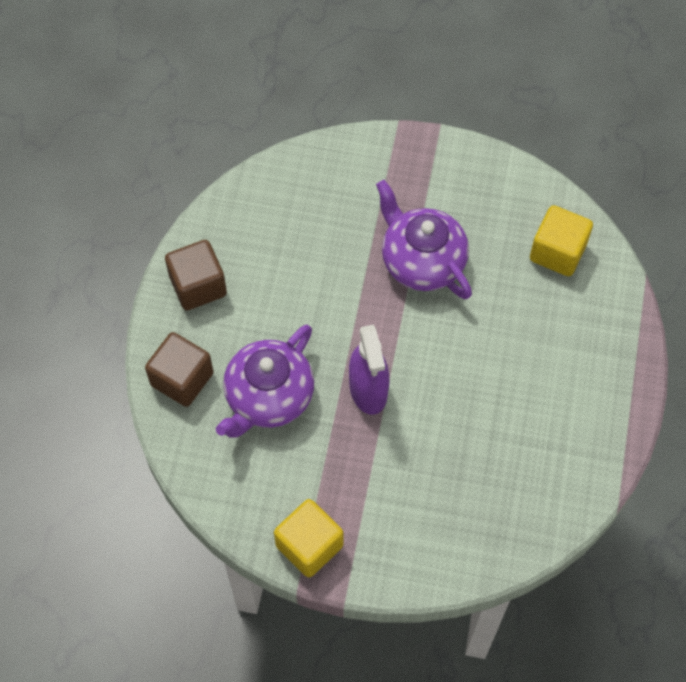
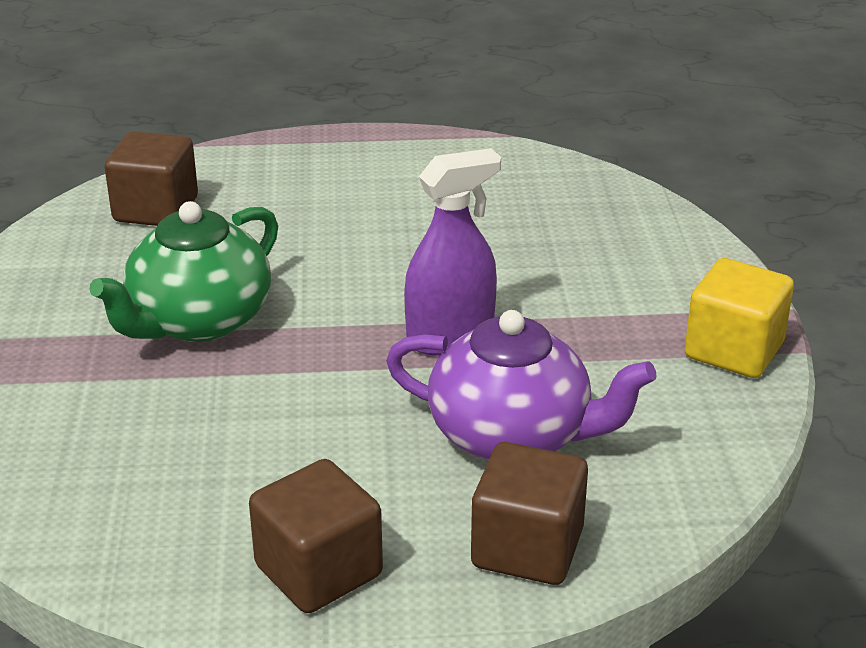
camera: 105 degrees left, 30 degrees down
purple teapot [376,180,472,299] -> green teapot [89,201,278,342]
yellow cube [530,205,593,276] -> brown cube [105,131,198,226]

